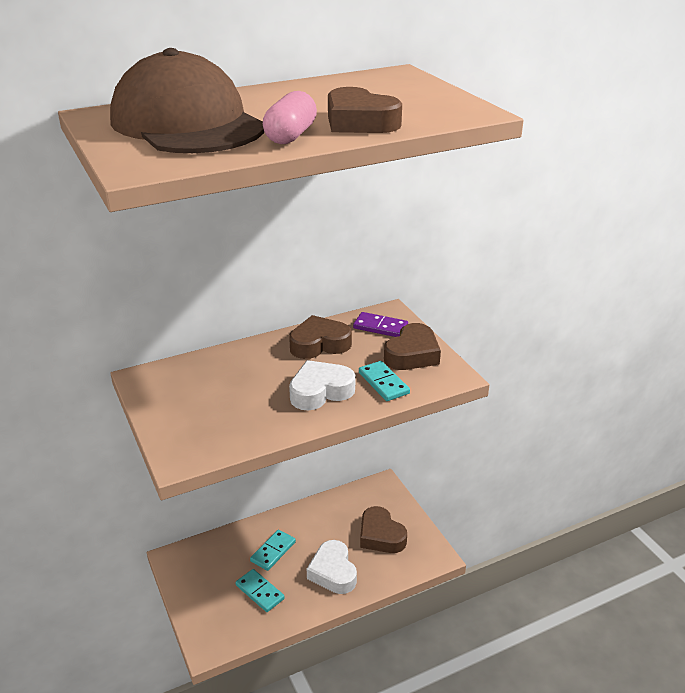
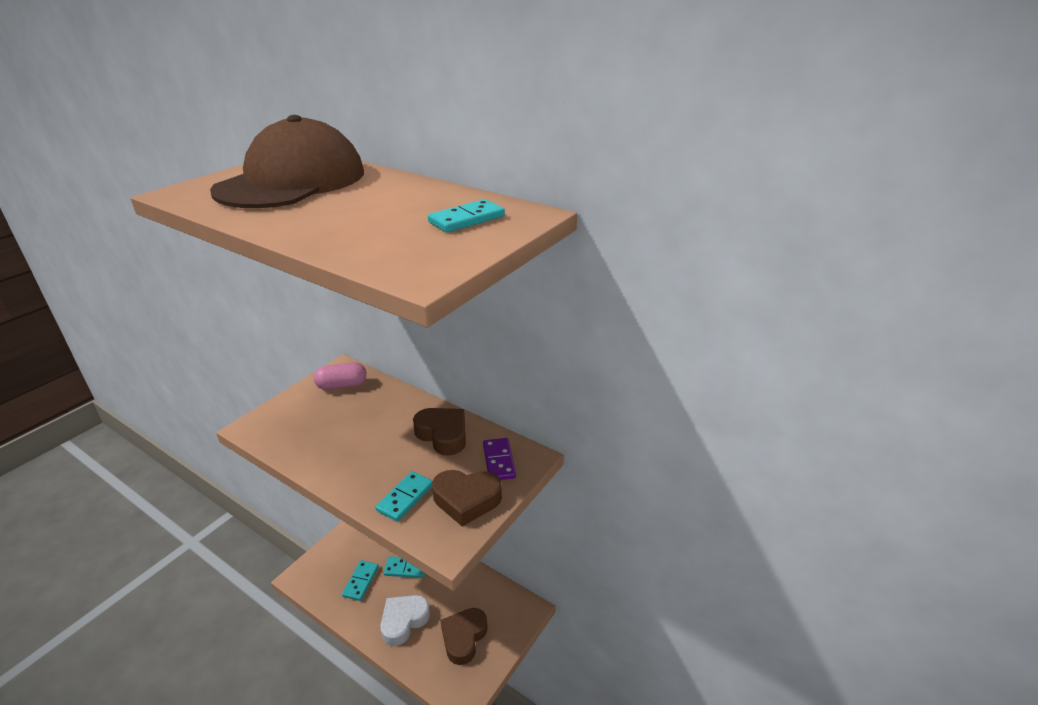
camera: 60 degrees right, 0 degrees up
pink capsule [263,91,317,144] -> pink capsule moved to [314,362,367,390]
white heart [289,360,355,411] -> none
brown heart [328,87,402,133] -> none
none -> turquoise domino [428,199,505,233]

